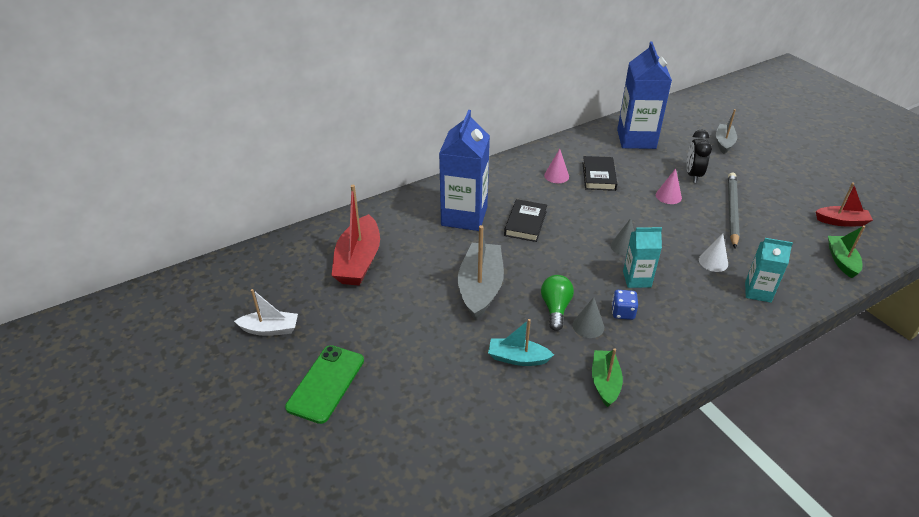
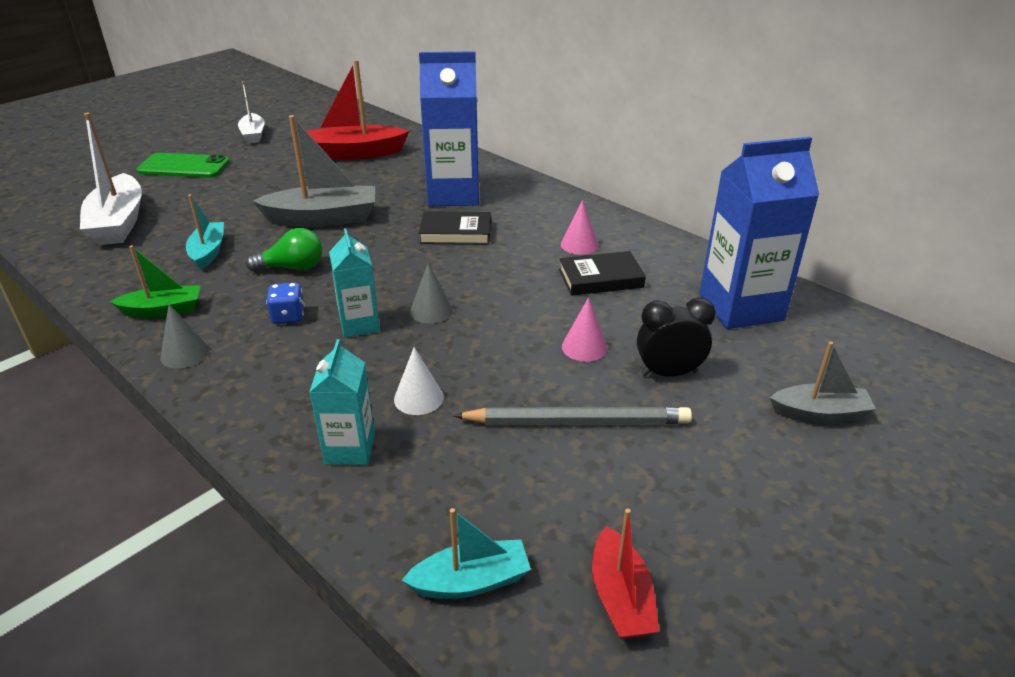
camera: 75 degrees right, 5 degrees down
grey cone [573,297,604,338] -> grey cone moved to [161,304,209,369]
green boat [828,226,865,278] -> turquoise boat [402,508,531,599]
none -> white boat [80,113,142,245]

